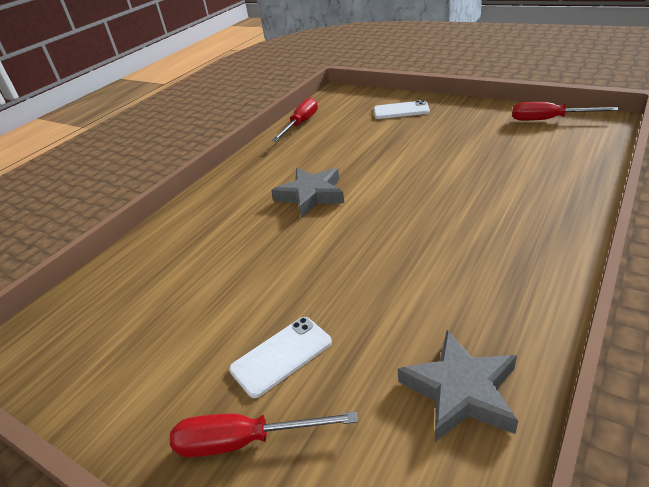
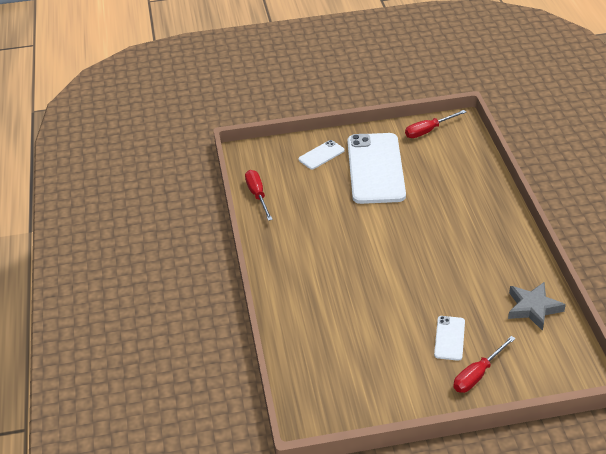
camera: 45 degrees left, 5 degrees up
grey star [271,168,344,218] -> none
none -> white phone [347,133,406,204]

